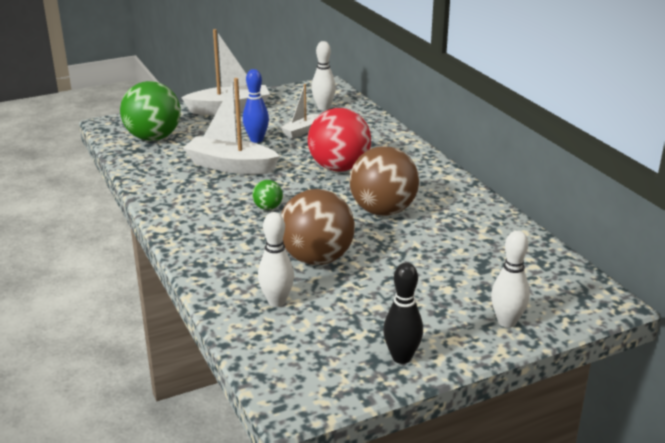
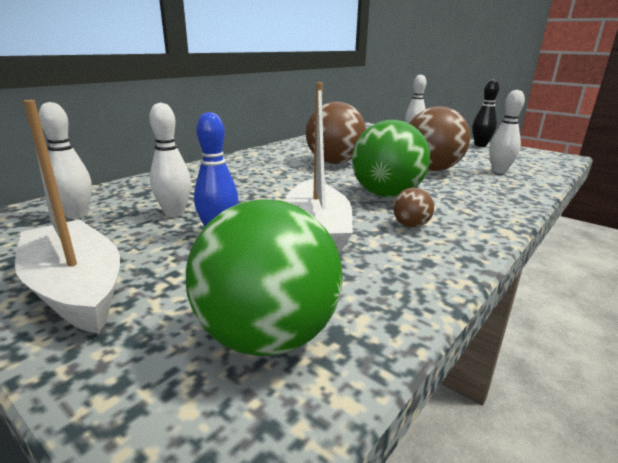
camera: 115 degrees left, 5 degrees down
green ball [252,180,283,210] -> green ball [352,120,430,198], size x2.25
white boat [280,84,320,138] -> white bowling pin [149,103,191,217]
red ball [308,108,371,172] -> none
none -> brown ball [393,188,434,228]

